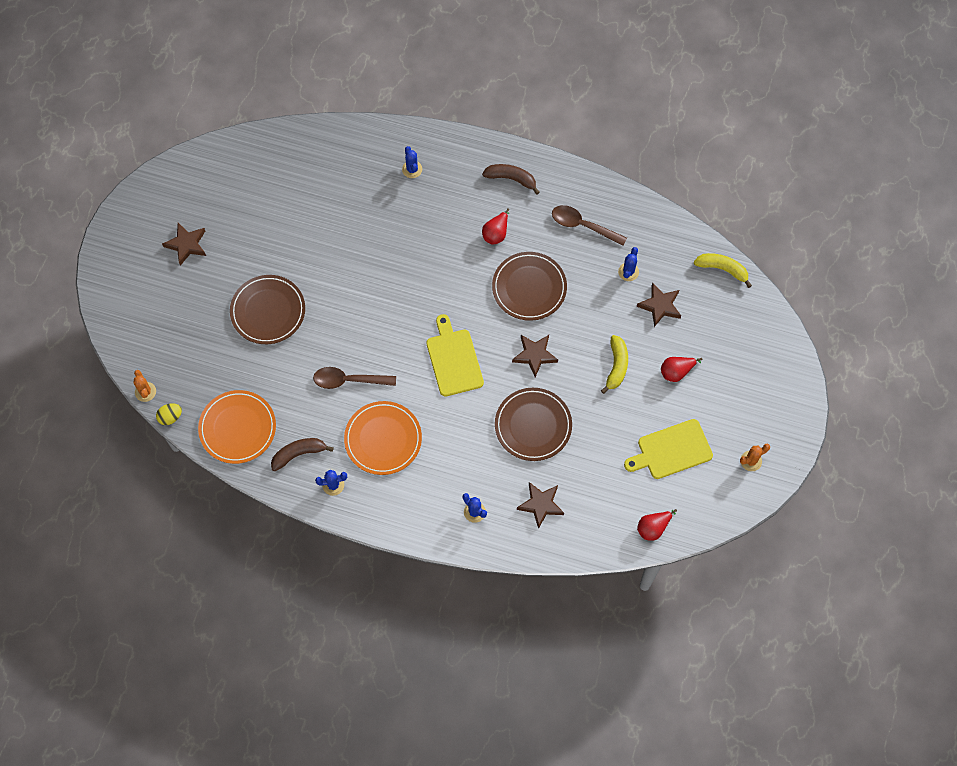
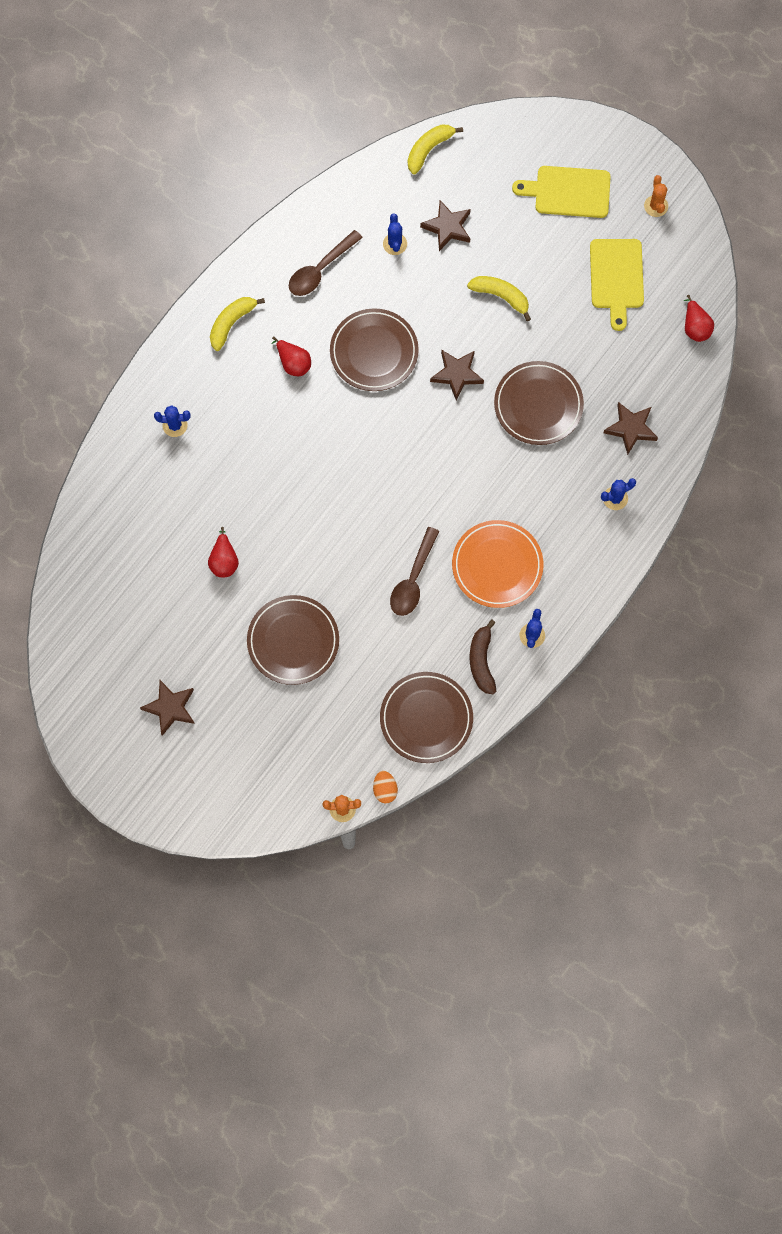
camera: 70 degrees left, 5 degrees up
yellow egg [156,403,182,425] -> orange egg [373,771,398,803]
orange plate [198,390,276,464] -> brown plate [380,672,473,763]
yellow cutting board [426,314,484,396] -> yellow cutting board moved to [512,166,611,218]
brown banana [482,164,540,195] -> yellow banana [210,297,265,351]
blue cactus [618,247,639,281] -> blue cactus turned 45 degrees clockwise [383,213,407,255]
red pear [661,357,702,382] -> red pear moved to [208,527,239,577]

